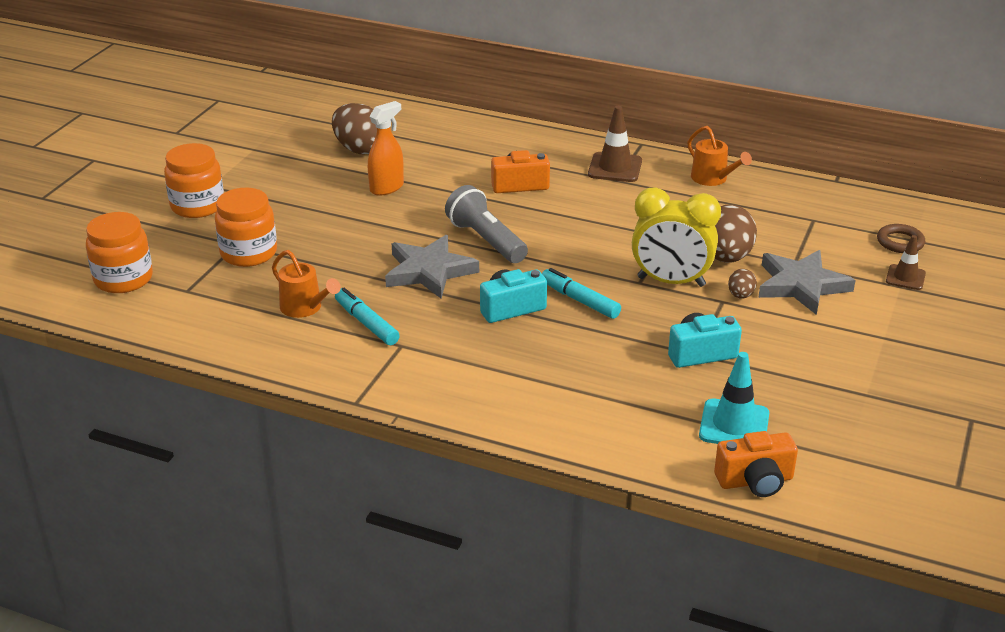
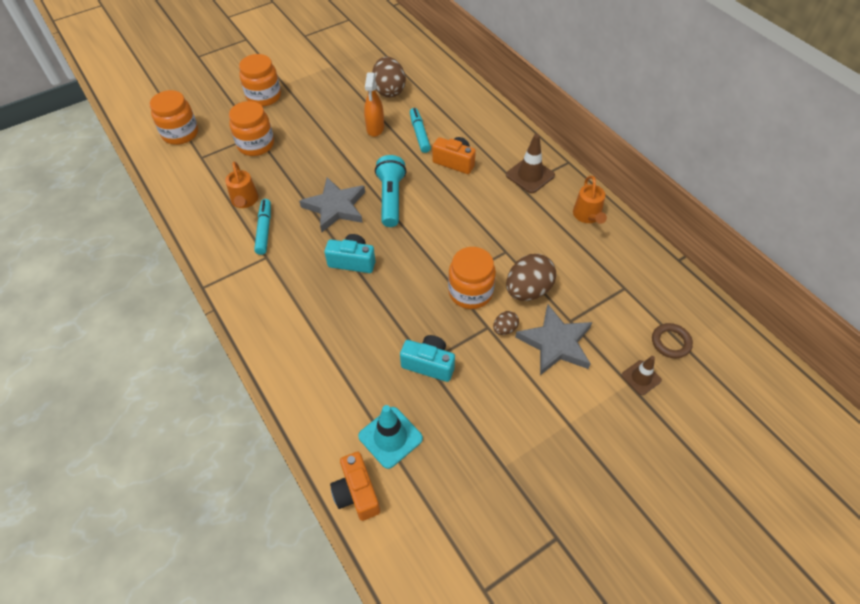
camera: 35 degrees right, 20 degrees up
orange spray bottle [368,101,404,195] -> orange spray bottle turned 105 degrees clockwise [364,72,384,137]
grey flashlight [445,185,528,263] -> turquoise flashlight [375,155,406,227]
turquoise marker [542,268,621,319] -> turquoise marker moved to [410,108,431,153]
yellow clock [632,187,721,287] -> orange jar [448,247,496,309]
orange camera [714,431,798,497] -> orange camera turned 45 degrees clockwise [330,452,380,521]

